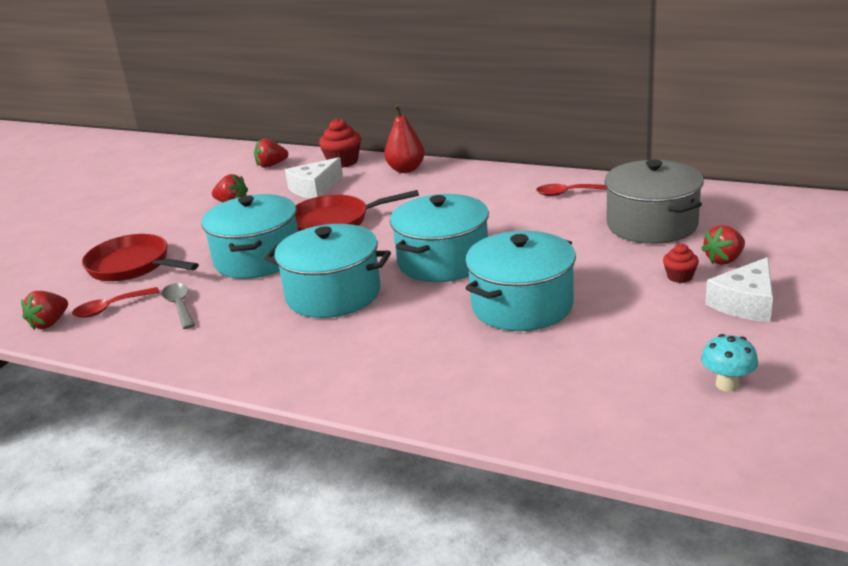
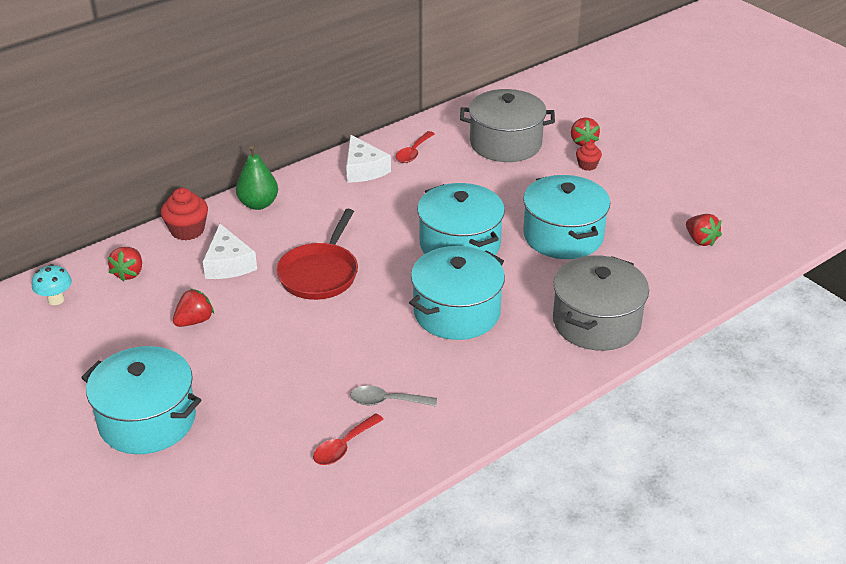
camera: 65 degrees left, 10 degrees up
red strawberry [21,291,68,330] -> red strawberry moved to [686,214,722,247]
red spoon [72,287,160,318] -> red spoon turned 45 degrees clockwise [313,413,384,465]
red pan [82,234,199,281] -> none
turquoise pot [201,194,298,279] -> turquoise pot moved to [81,346,201,454]
red pear [384,105,425,173] -> green pear [236,146,278,210]
turquoise mushroom [701,334,758,392] -> turquoise mushroom moved to [32,264,72,305]
white cheese [705,257,773,322] -> white cheese moved to [346,135,391,183]
none -> grey pot [553,255,649,351]

